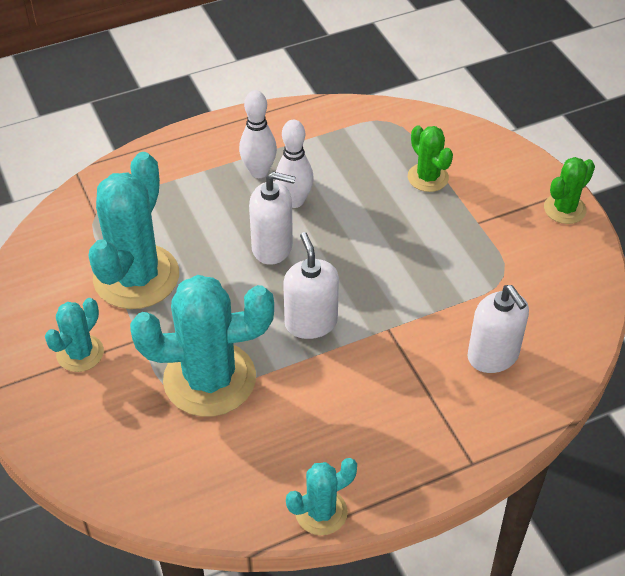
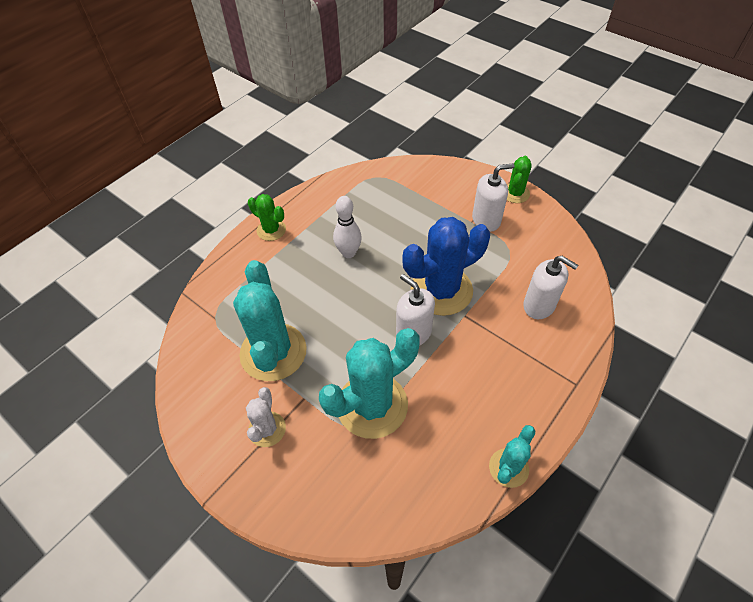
camera: 25 degrees left, 5 degrees up
turquoise cactus [45,298,104,372] -> white cactus [246,387,286,447]
white bowling pin [239,90,277,178] -> none
white soap dispenser [249,172,296,265] -> white soap dispenser moved to [472,163,514,232]
green cactus [408,125,453,192] -> green cactus moved to [248,194,286,241]
none -> blue cactus [402,217,490,316]

